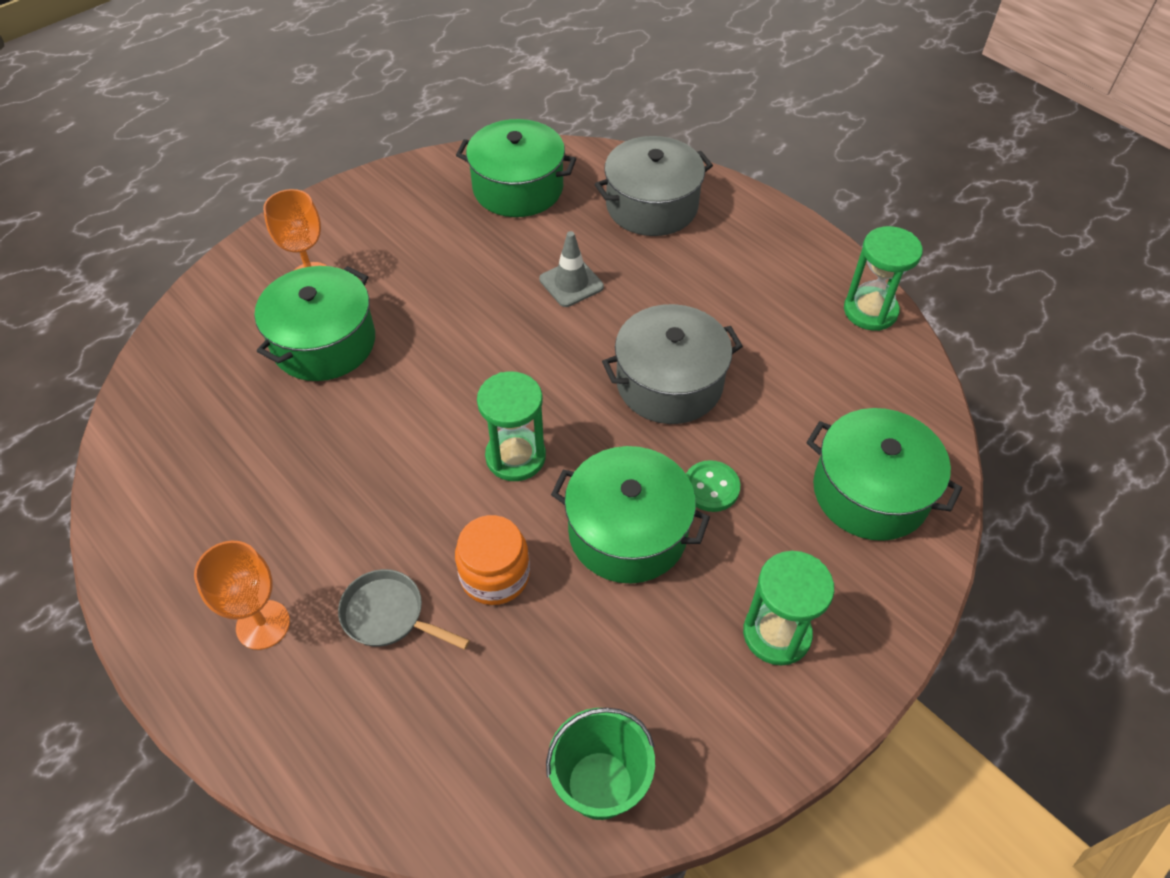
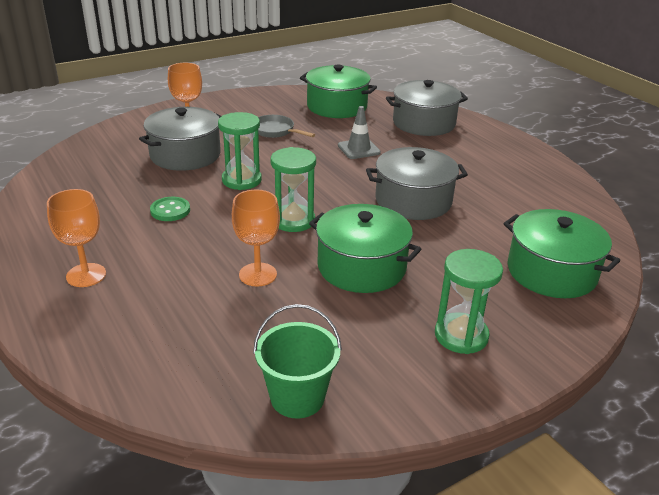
camera: 10 degrees right, 20 degrees down
green pot [255,266,375,381] -> grey pot [139,107,222,171]
grey pan [338,569,470,650] -> grey pan moved to [258,115,315,138]
orange jar [455,515,530,605] -> orange goblet [232,190,280,287]
green button [686,460,740,512] -> green button moved to [150,197,190,221]
green hourglass [844,226,923,331] -> green hourglass moved to [218,112,262,190]

